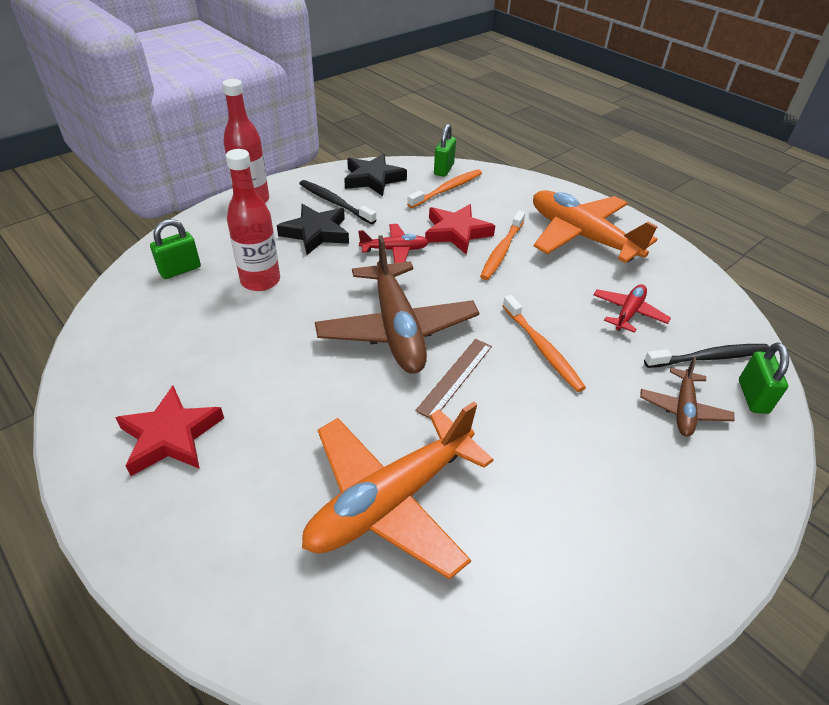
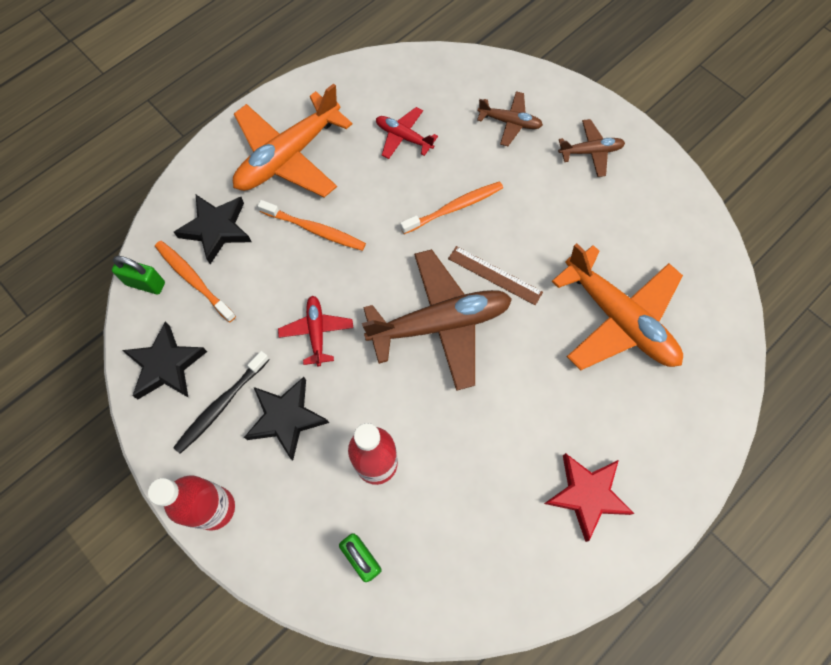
camera: 90 degrees left, 25 degrees up
red star [425,204,495,255] -> none
black toothbrush [644,344,769,368] -> none
green padlock [739,343,789,414] -> none
none -> black star [174,195,251,264]
none -> brown plane [558,119,625,177]

